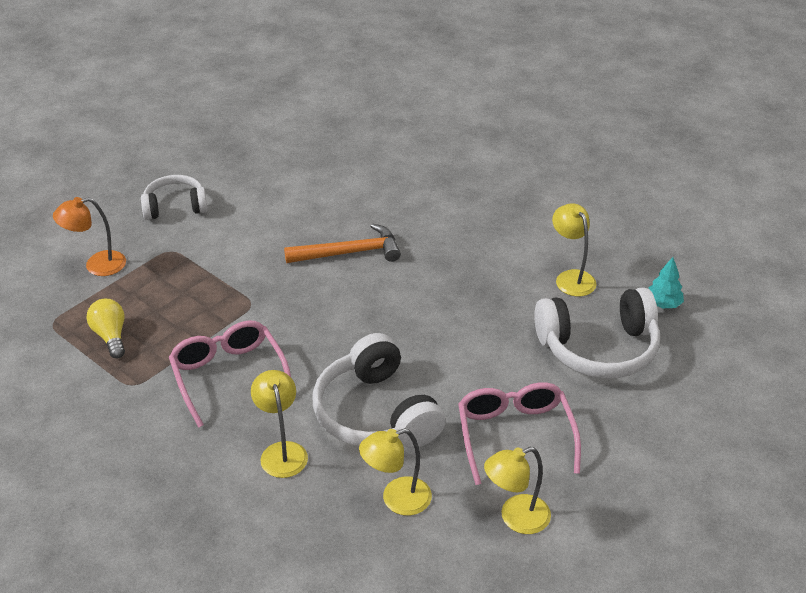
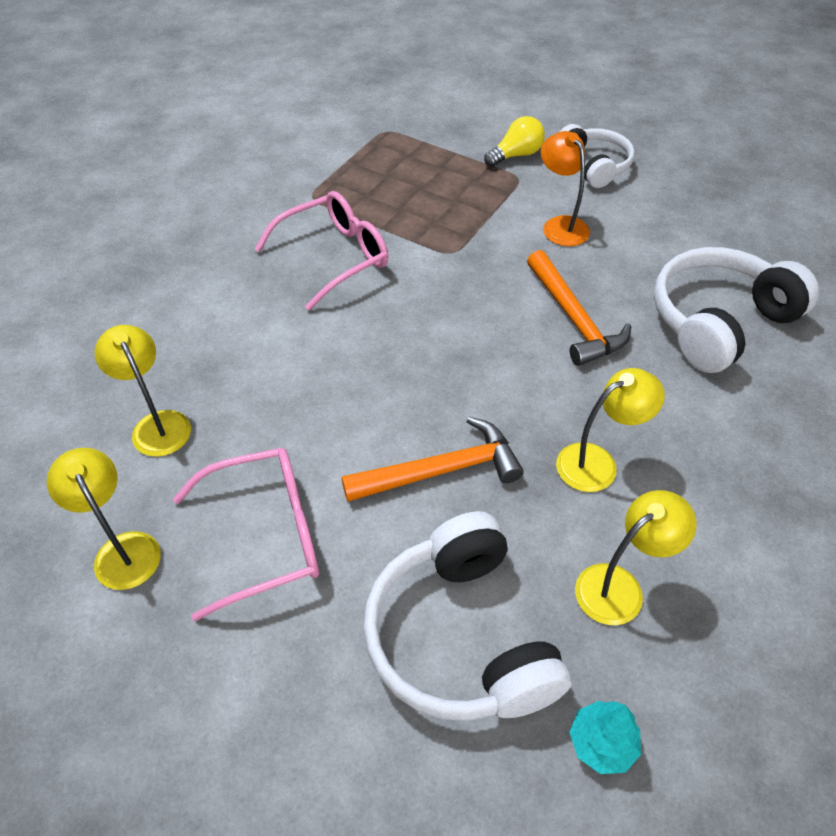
camera: 80 degrees right, 10 degrees up
orange lamp [53,197,126,276] -> orange lamp moved to [541,131,590,246]
yellow light bulb [87,299,125,358] -> yellow light bulb moved to [484,116,545,167]
yellow lamp [251,370,308,478] -> yellow lamp moved to [556,368,665,492]
white headphones [313,333,445,448] -> white headphones moved to [654,247,819,373]
none -> orange hammer [341,417,524,502]

